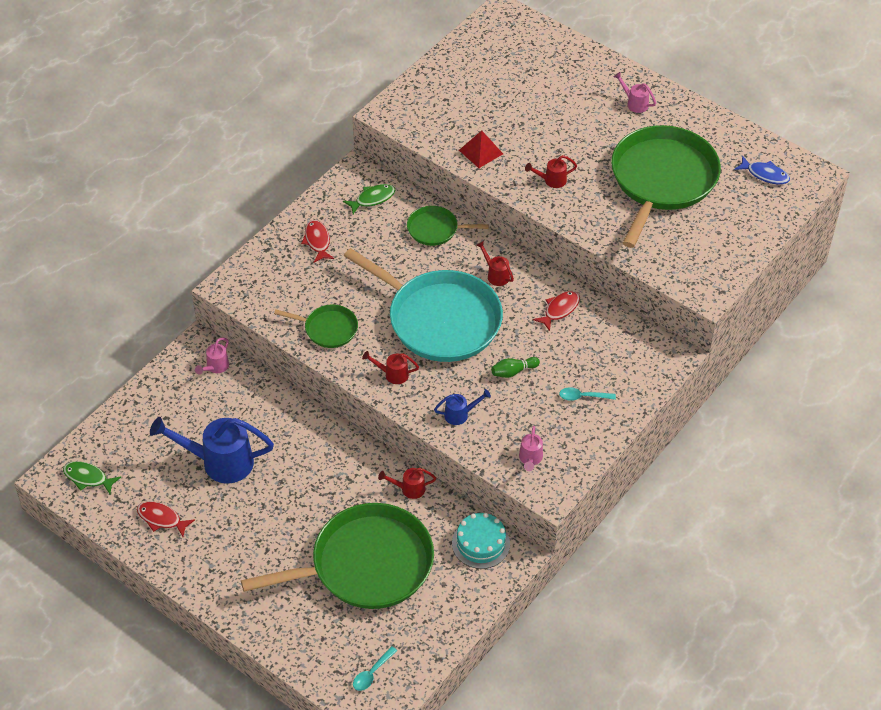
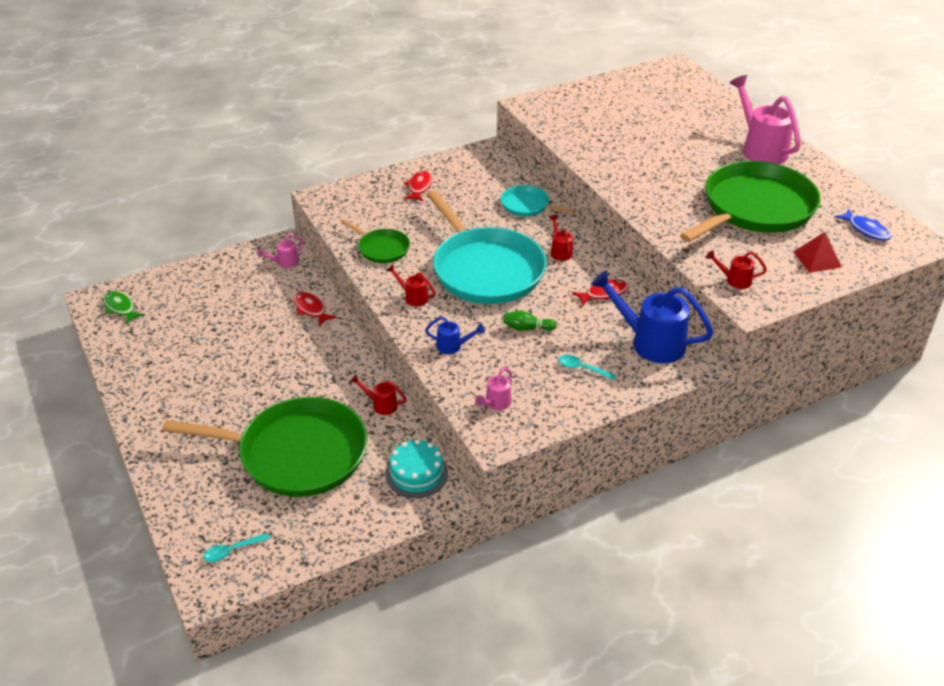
camera: 25 degrees right, 10 degrees down
red fish [137,501,195,537] -> red fish moved to [294,292,337,326]
blue watering can [150,417,274,484] -> blue watering can moved to [591,270,714,363]
green fish [343,184,395,214] -> none
green pan [407,206,489,246] -> turquoise pan [500,185,575,216]
red pyramid [459,130,503,168] -> red pyramid moved to [793,232,842,273]
red watering can [525,155,577,188] -> red watering can moved to [706,250,767,289]
pink watering can [613,72,656,113] -> pink watering can [730,75,801,164], size x2.12

